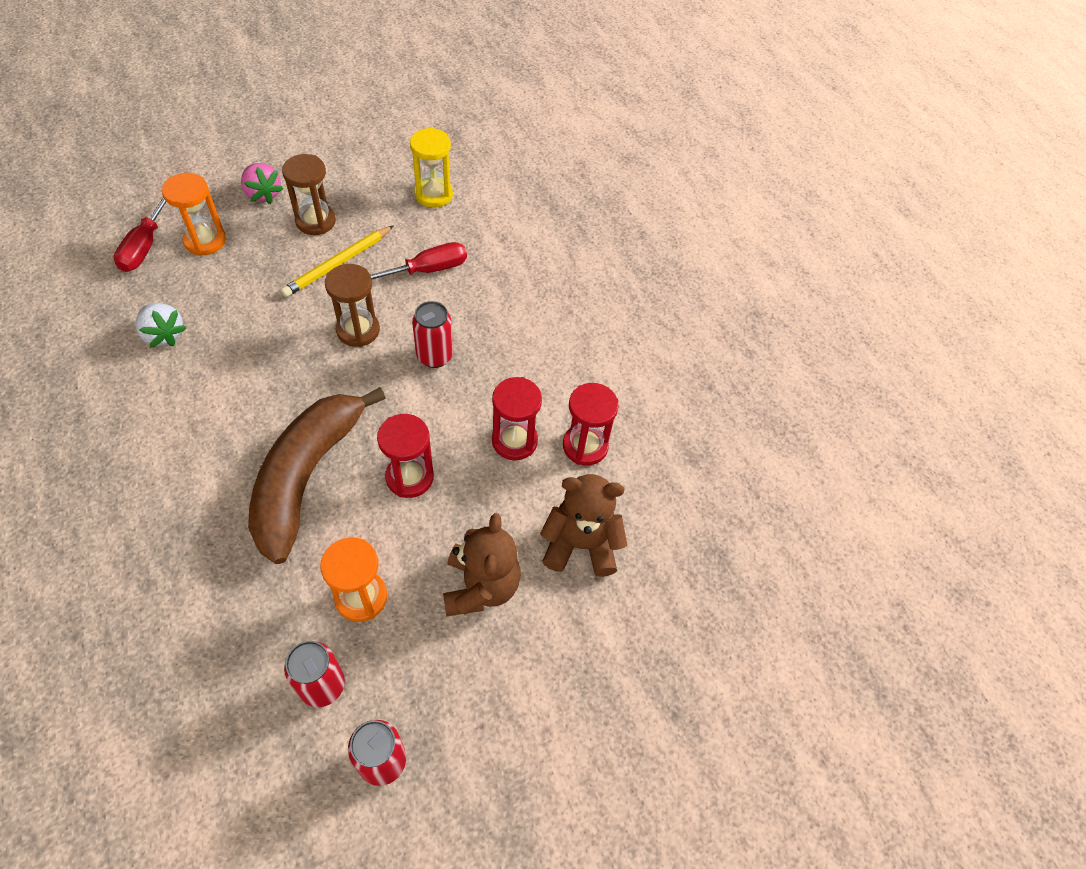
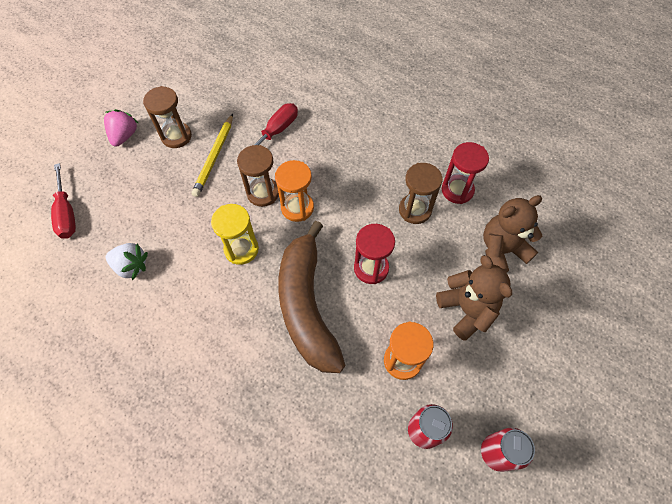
camera: 25 degrees left, 5 degrees up
orange hourglass [162,173,226,256] -> orange hourglass moved to [275,160,314,222]
pink strawberry [241,163,284,204] -> pink strawberry turned 105 degrees counterclockwise [104,109,138,147]
yellow hourglass [410,128,453,208] -> yellow hourglass moved to [211,204,259,265]
red can [412,301,453,368] -> none
red hourglass [492,377,542,460] -> brown hourglass [399,163,443,224]

